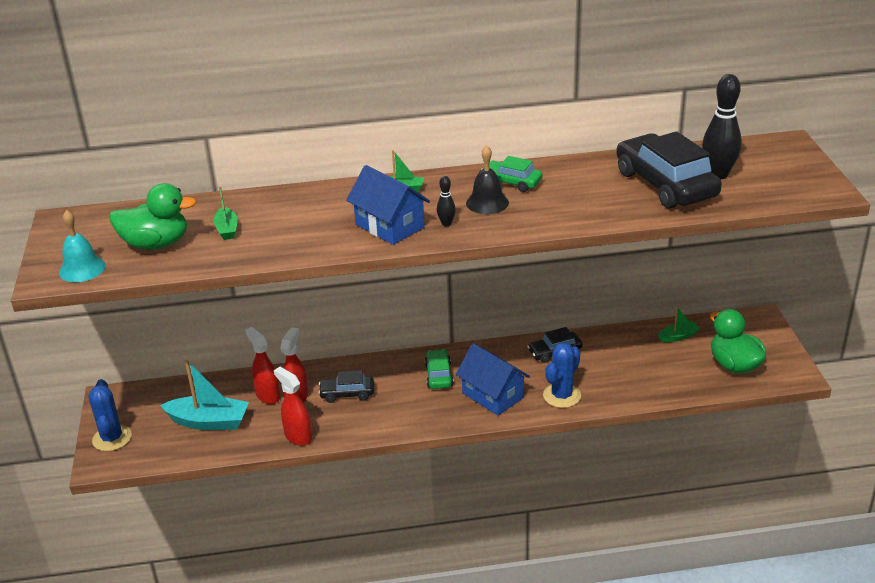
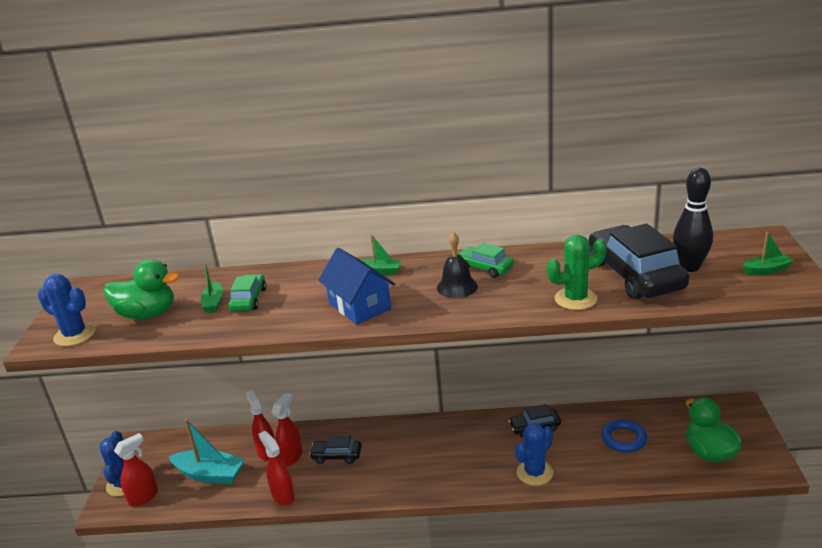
camera: 10 degrees right, 5 degrees down
turquoise bell [59,210,105,282] -> blue cactus [38,274,96,346]
green car [425,349,454,389] -> green car moved to [229,274,266,311]
black bowling pin [437,176,456,226] -> none
blue house [456,343,530,416] -> none
green boat [658,306,700,342] -> green boat moved to [742,232,793,275]
none -> red spray bottle [114,433,158,506]
none -> green cactus [547,235,606,310]
none -> blue ring [601,419,647,453]

